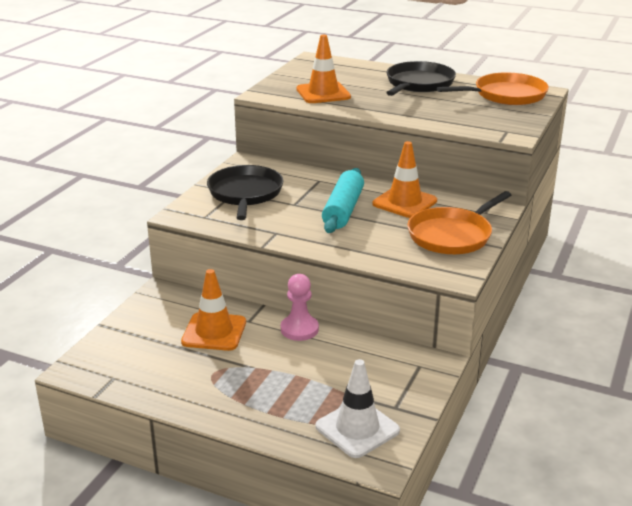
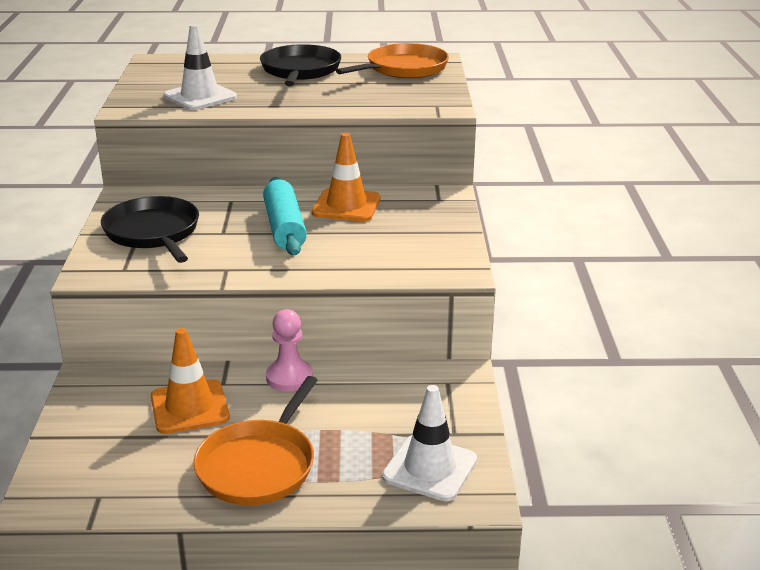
camera: 25 degrees left, 0 degrees up
orange traffic cone [297,35,351,103] -> white traffic cone [164,24,237,110]
orange pan [407,191,511,254] -> orange pan moved to [193,376,318,505]

